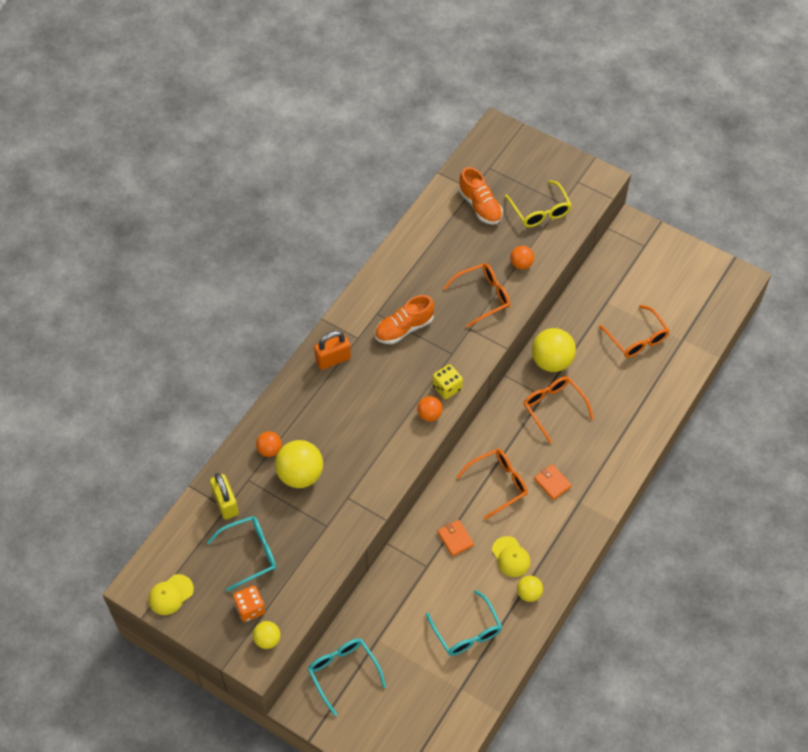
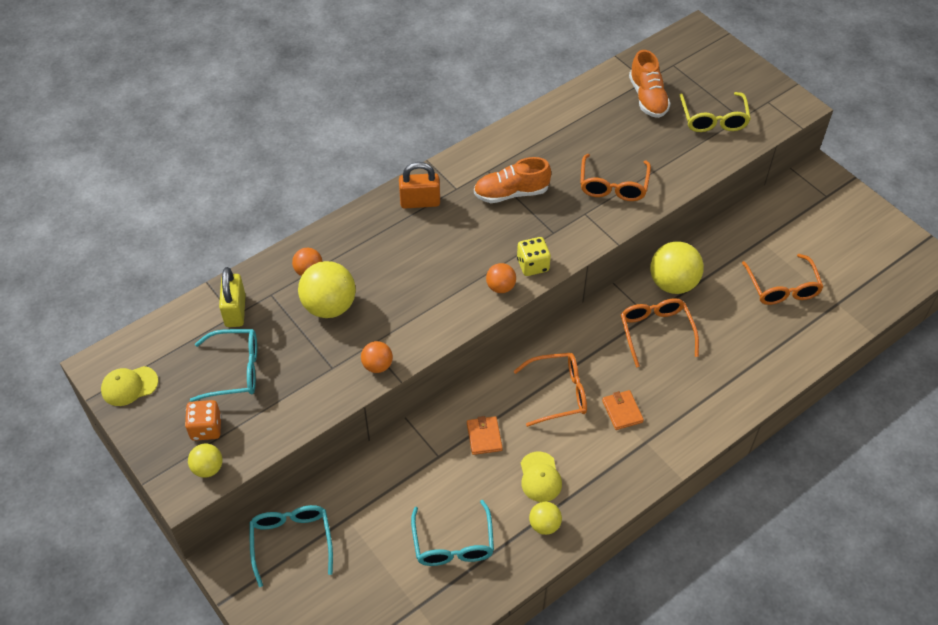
camera: 20 degrees right, 5 degrees down
orange glasses [444,263,510,328] -> orange glasses turned 105 degrees clockwise [580,154,651,201]
orange ball [510,246,534,269] -> orange ball moved to [361,341,393,373]

